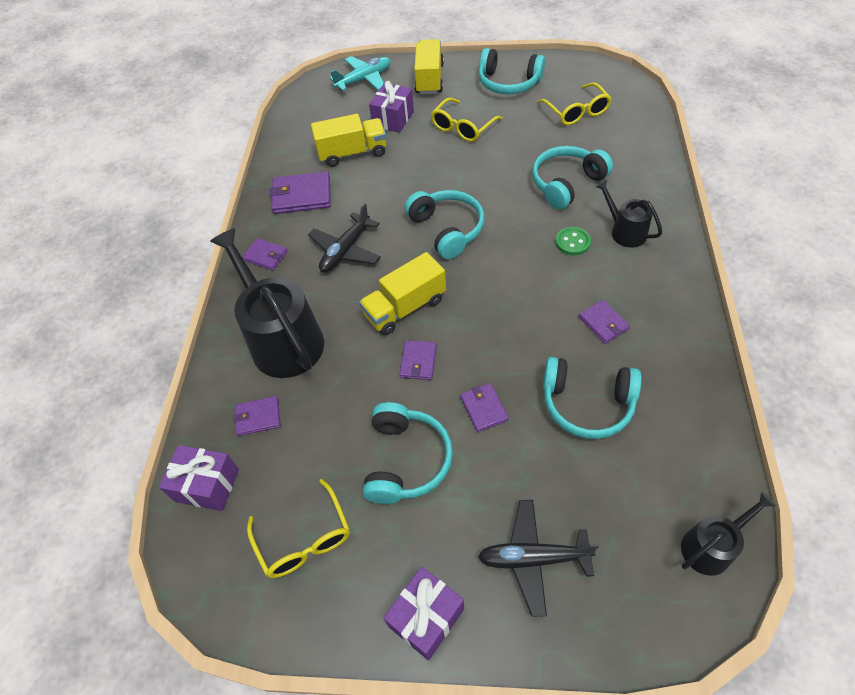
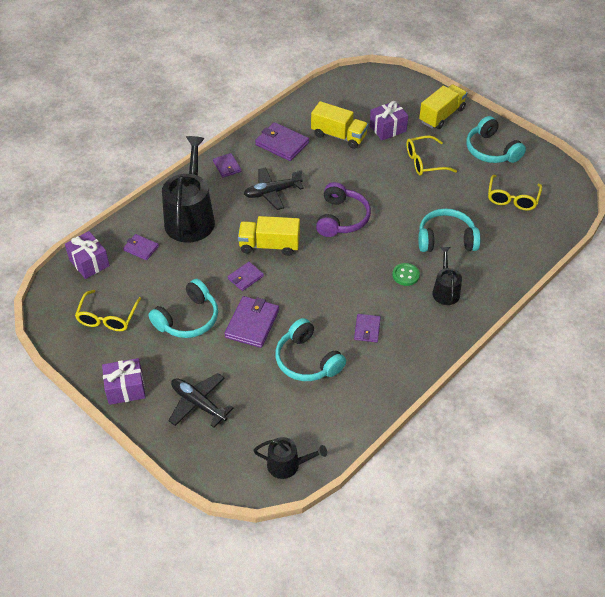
camera: 35 degrees right, 5 degrees down
turquoise plane [329,56,391,91] -> none
turquoise headphones [405,190,485,259] -> purple headphones [316,182,371,237]
purple wallet [460,383,509,432] -> purple wallet [224,296,279,348], size x1.68

